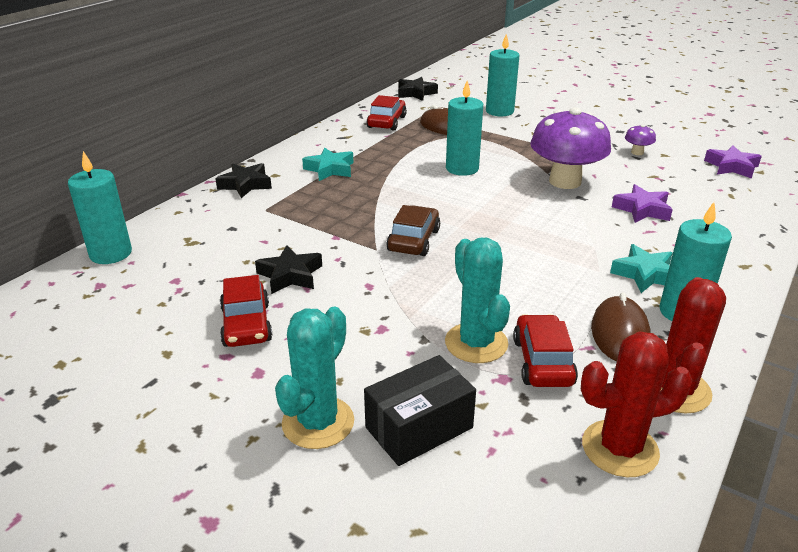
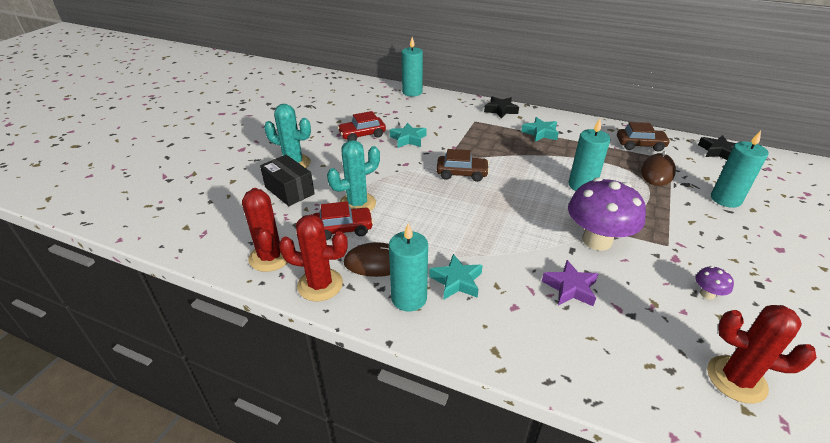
camera: 80 degrees right, 5 degrees up
black star [255,245,322,294] -> turquoise star [390,123,427,148]
red car [367,95,407,131] -> brown car [617,122,671,152]
purple star [704,145,762,179] -> red cactus [707,305,817,404]

